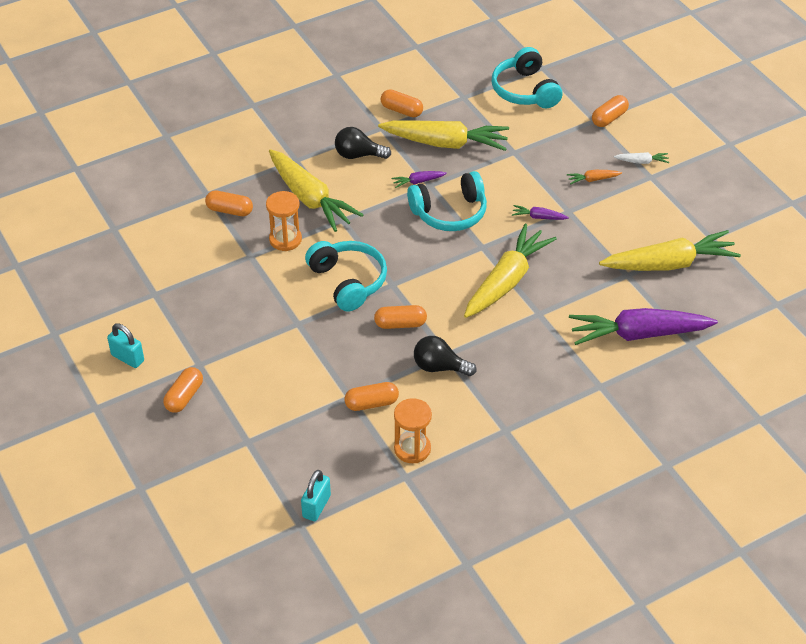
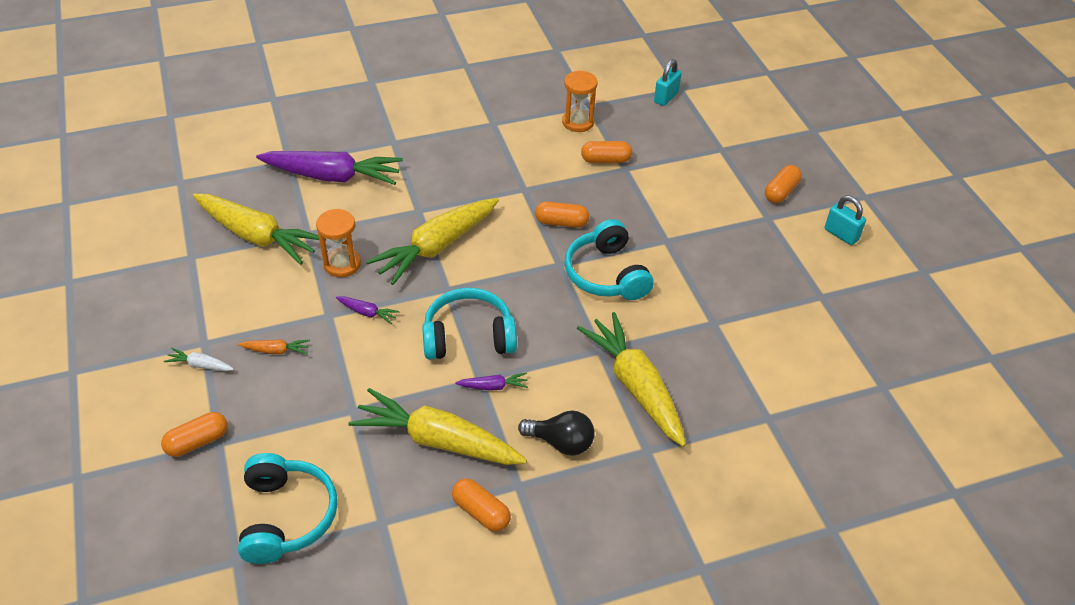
camera: 170 degrees left, 0 degrees up
orange capsule [205,190,253,216] -> none
orange hourglass [266,191,302,251] -> orange hourglass moved to [316,209,361,277]
black light bulb [414,336,477,376] -> none
yellow carrot [599,230,741,271] -> yellow carrot turned 150 degrees counterclockwise [193,194,326,265]

